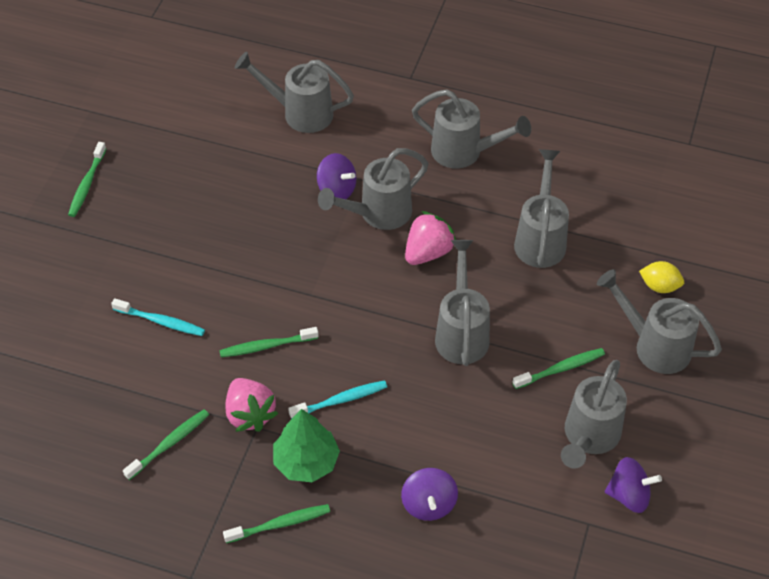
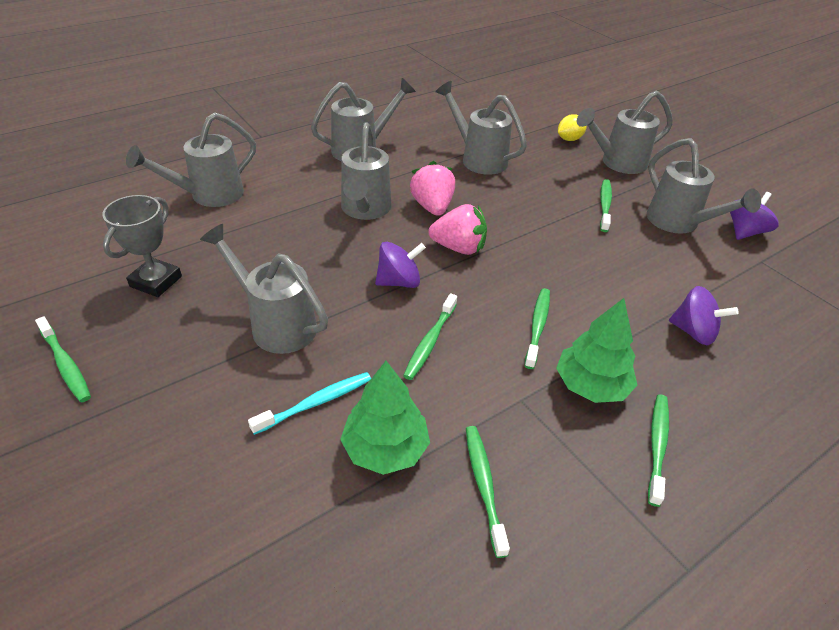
camera: 55 degrees left, 10 degrees down
pink strawberry [225,378,278,432] -> pink strawberry moved to [428,204,487,255]
turquoise toothbrush [288,380,387,419] -> green toothbrush [525,288,550,369]
purple spinning top [317,153,356,199] -> purple spinning top moved to [375,242,426,288]
grey watering can [435,240,490,366] -> grey watering can moved to [200,224,328,354]
none -> grey trophy [102,195,182,297]
none -> green tree [340,361,430,475]

